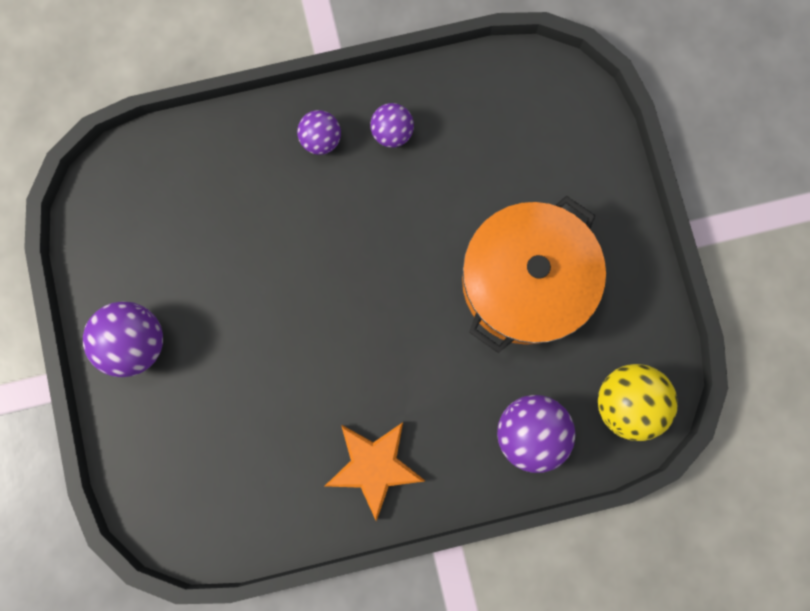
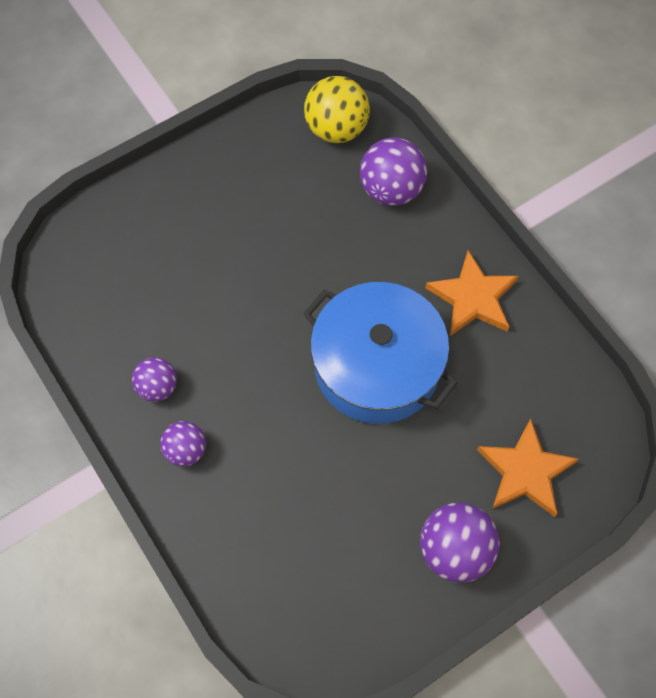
camera: 110 degrees left, 15 degrees down
orange pot [462,196,606,353] -> none
none -> blue pot [303,282,458,424]
none -> orange star [477,419,579,517]

